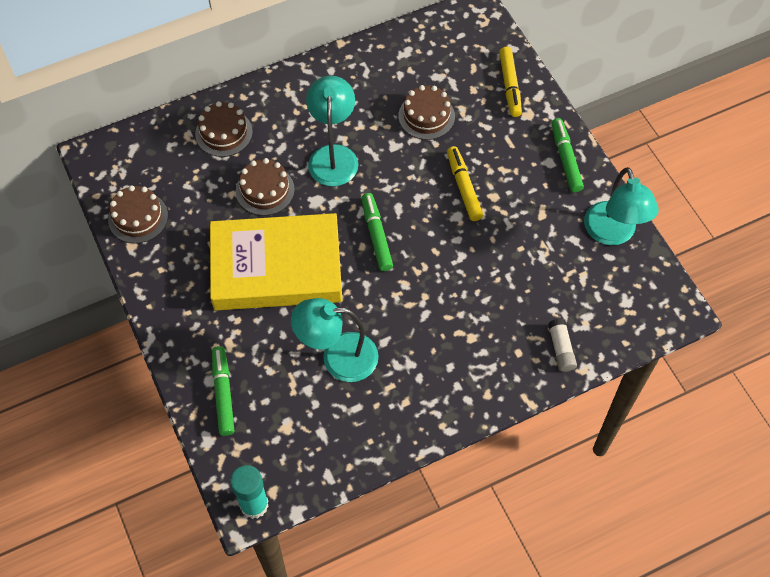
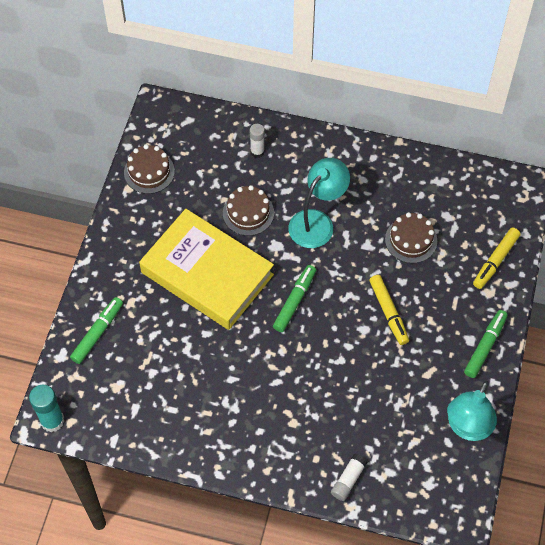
camera: 40 degrees right, 0 degrees up
brown cake [195,101,253,157] -> white glue stick [250,124,265,158]
turquoise lamp [291,298,379,382] -> none
yellow marker [447,146,483,221] -> yellow marker turned 135 degrees clockwise [369,275,409,345]

